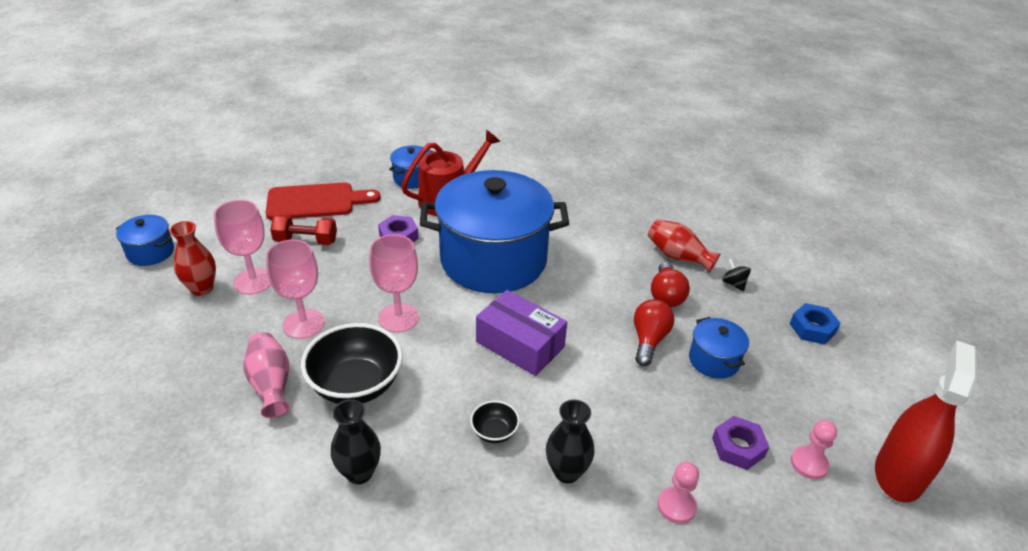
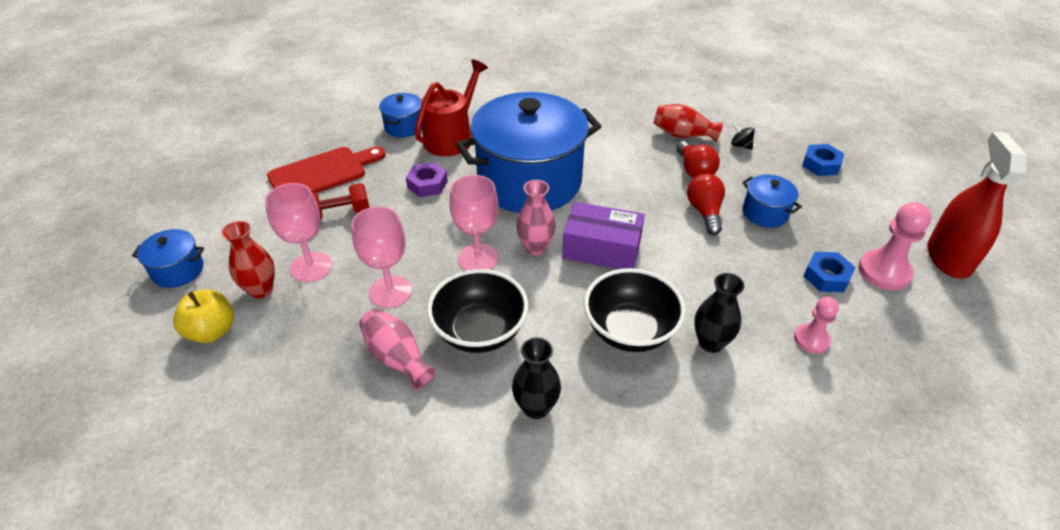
camera: 20 degrees left, 5 degrees up
black bowl [470,400,520,443] -> black bowl [584,268,686,352], size x2.09
purple nut [712,416,769,470] -> blue nut [804,252,856,292]
pink pawn [791,420,837,479] -> pink pawn [858,202,932,290], size x1.59
none -> yellow apple [173,289,234,343]
none -> pink vase [516,180,556,255]

